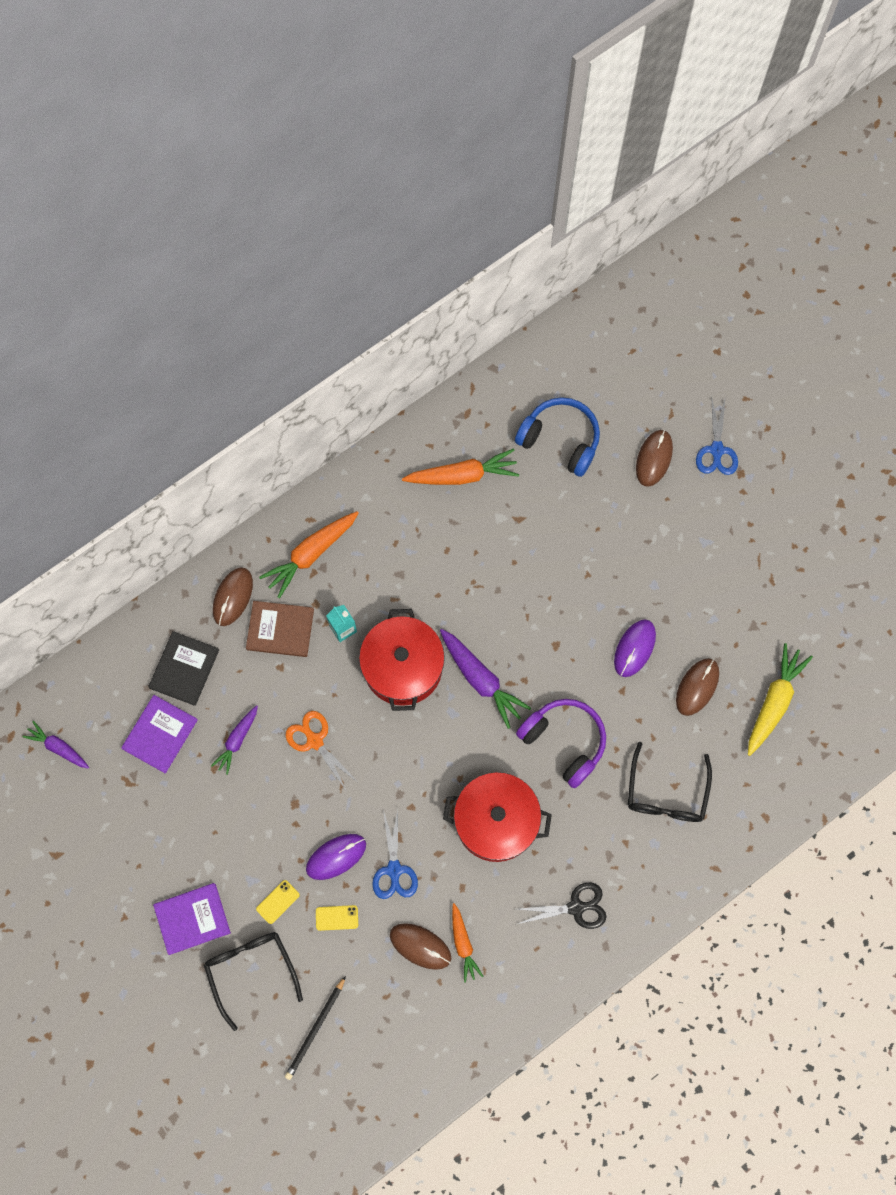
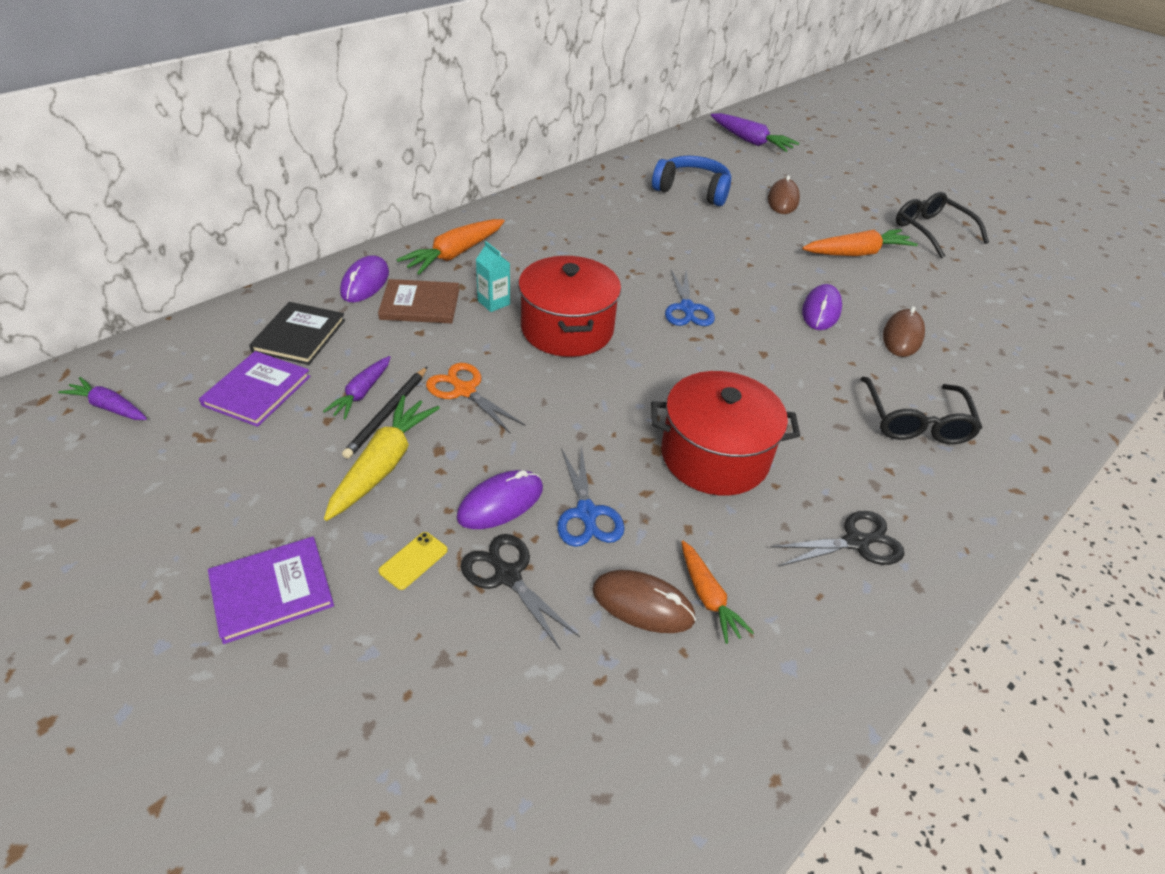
camera: 10 degrees left, 30 degrees down
black glasses [204,932,303,1031] -> black glasses moved to [896,192,989,258]
brown mouse [213,567,253,626] -> purple mouse [340,255,389,302]
black pencil [285,976,346,1080] -> black pencil moved to [342,367,427,459]
yellow phone [316,905,358,931] -> black scissors [461,534,580,650]
orange carrot [402,448,519,485] -> orange carrot moved to [802,229,918,256]
purple carrot [440,629,531,729] -> purple carrot moved to [711,113,799,152]
purple headphones [516,699,606,788] -> none
blue scissors [696,395,738,475] -> blue scissors moved to [665,270,715,326]
yellow carrot [748,643,813,756] -> yellow carrot moved to [324,395,440,521]

